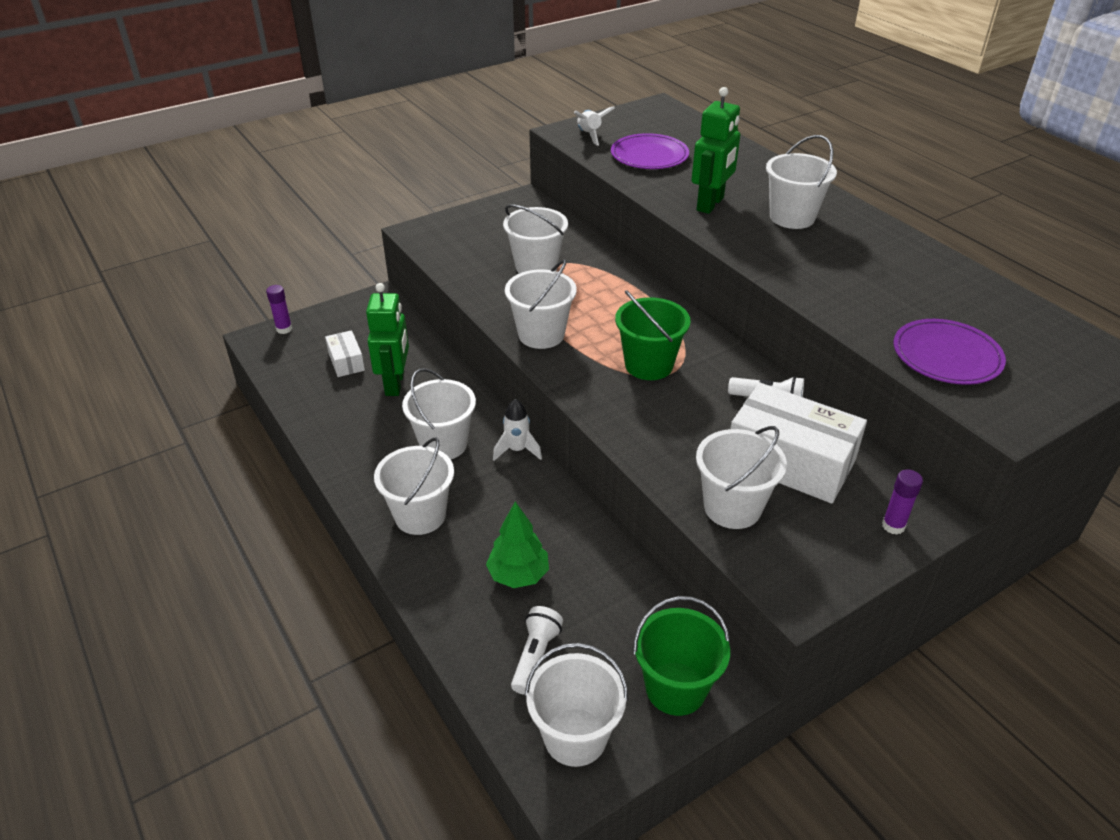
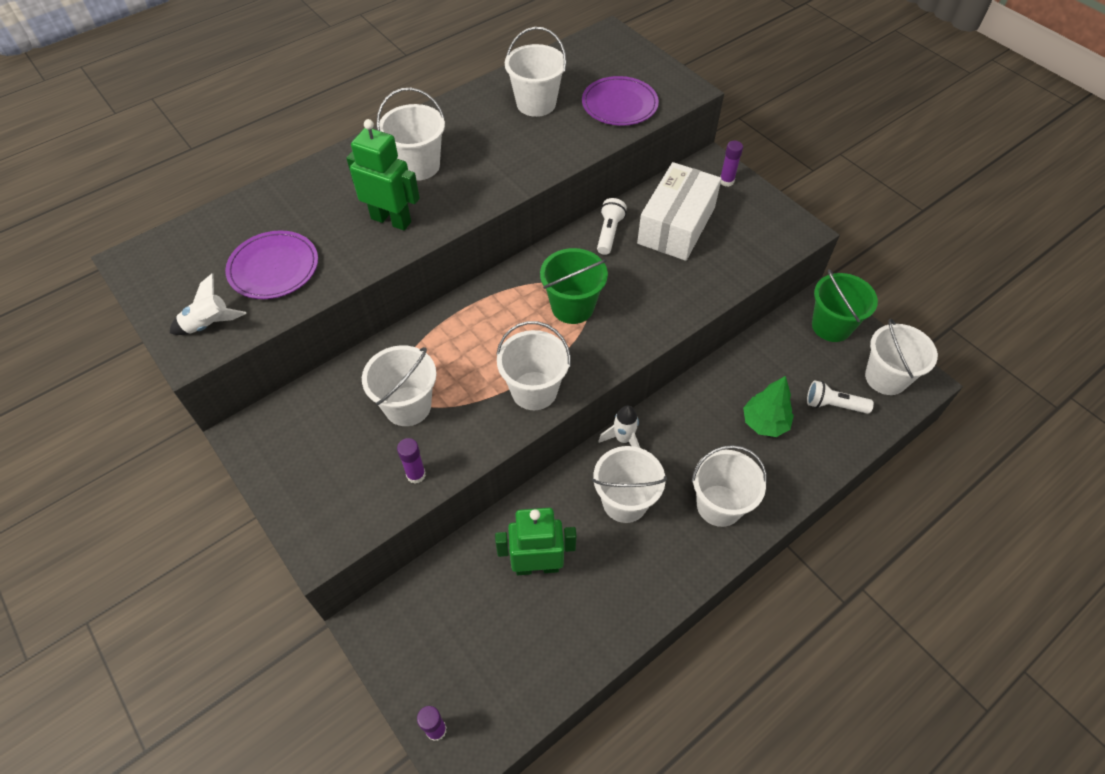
camera: 95 degrees left, 15 degrees up
white box [325,330,365,377] -> none
white bucket [696,426,787,529] -> white bucket moved to [505,27,567,117]
none -> purple glue stick [397,438,426,484]

